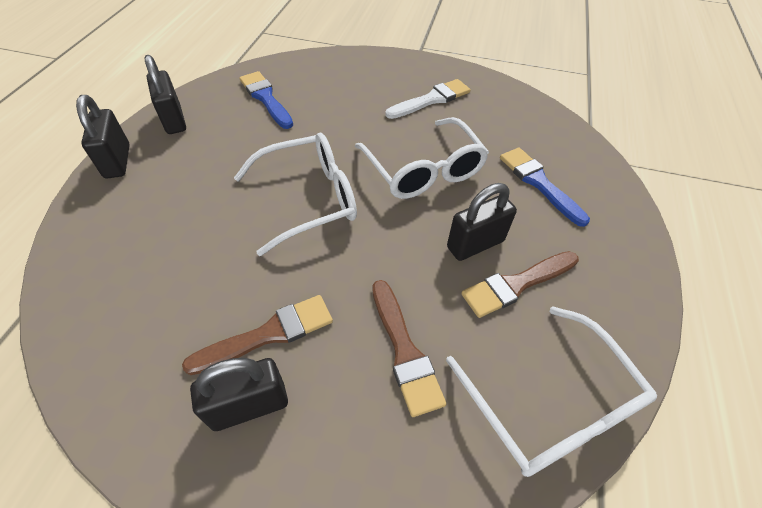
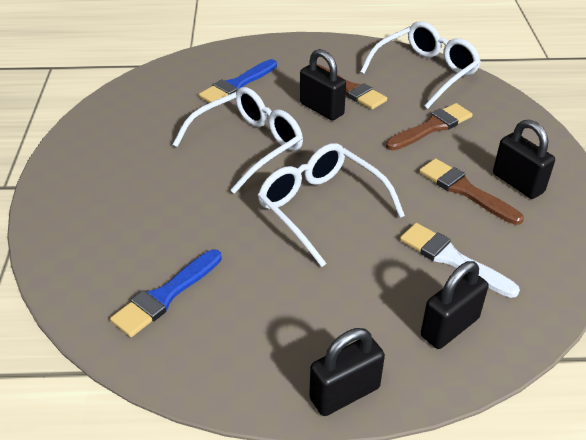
camera: 105 degrees left, 10 degrees down
black padlock [145,55,186,134] -> black padlock moved to [421,261,489,349]
white brush [385,79,470,119] -> white brush moved to [400,223,520,298]

